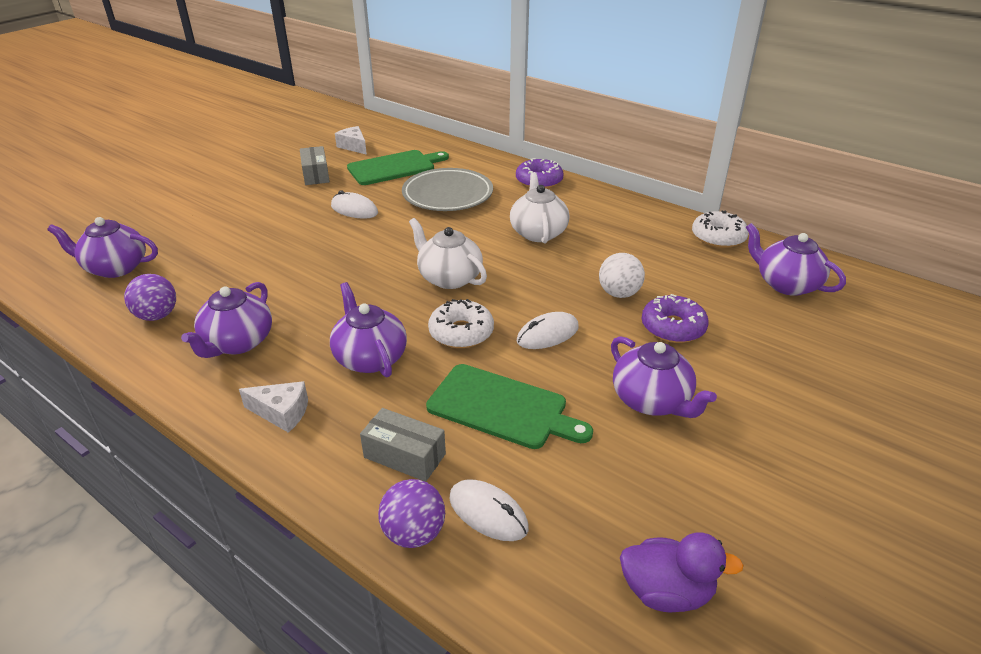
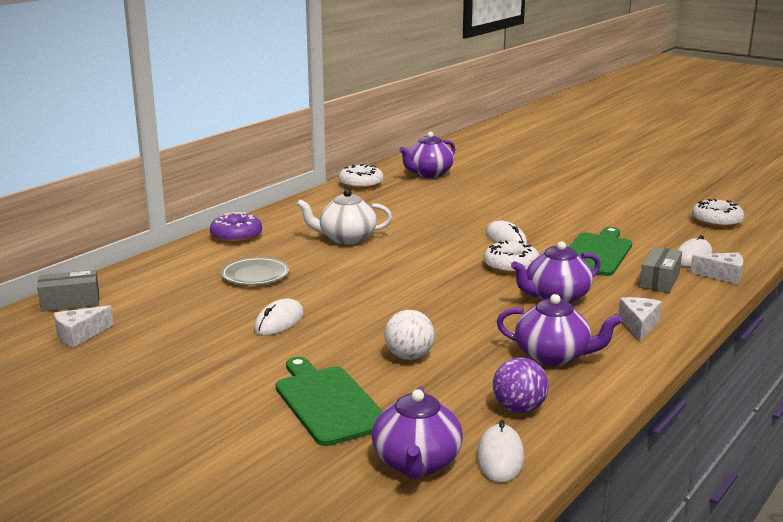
camera: 90 degrees left, 15 degrees down
grey box [300,146,330,185] -> grey box moved to [37,270,99,312]
green cutting board [347,150,449,185] -> green cutting board moved to [275,357,382,446]
purple ball [378,479,445,548] -> white cheese [690,252,744,284]
grey plate [402,168,493,211] -> grey plate [221,257,289,285], size x0.64
white teapot [409,218,487,289] -> none
white ball [599,253,645,298] -> white ball moved to [385,310,435,360]
purple teapot [611,336,717,418] -> none
purple duck [620,532,744,613] -> white donut [692,199,744,228]
purple donut [641,294,709,343] -> none
none -> white mouse [477,420,524,483]

